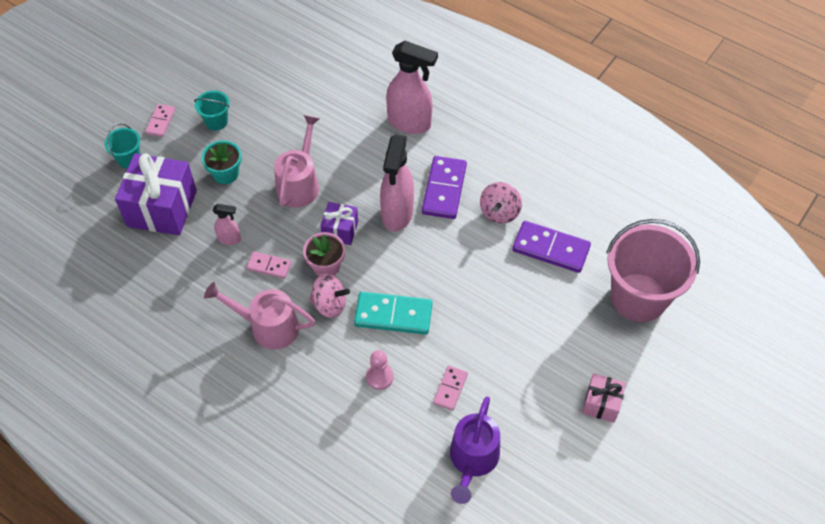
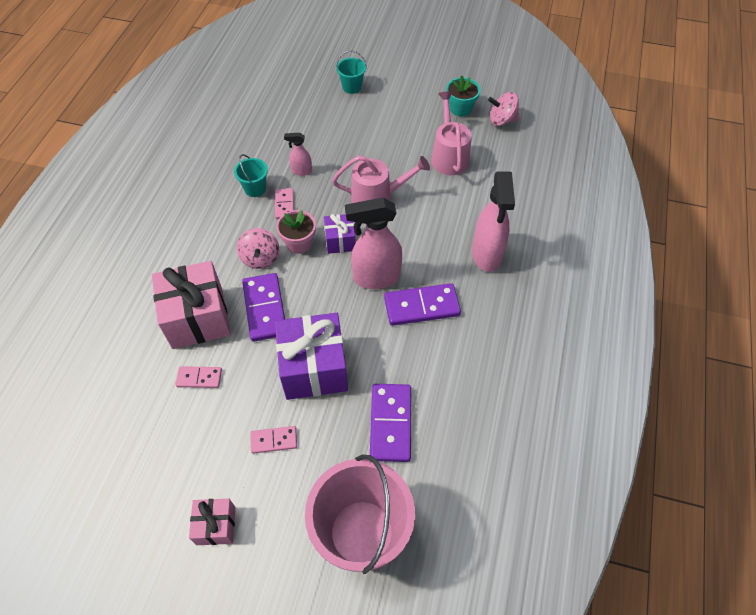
camera: 70 degrees right, 0 degrees up
purple gift [115,153,197,235] -> purple gift moved to [275,313,348,400]
pink domino [145,104,175,137] -> pink domino moved to [250,426,297,454]
turquoise bucket [194,90,230,131] -> turquoise bucket moved to [234,154,268,197]
turquoise flower pot [201,140,242,184] -> turquoise flower pot moved to [447,75,481,116]
pink watering can [204,282,315,350] -> pink watering can moved to [431,91,472,175]
pink spray bottle [213,204,241,245] -> pink spray bottle turned 105 degrees clockwise [284,133,312,176]
turquoise domino [354,292,433,335] -> purple domino [242,273,285,342]
pink pawn [366,350,394,390] -> pink gift [152,261,231,349]
purple watering can [450,397,500,504] -> none
pink spinning top [480,182,522,224] -> pink spinning top moved to [488,92,520,126]

